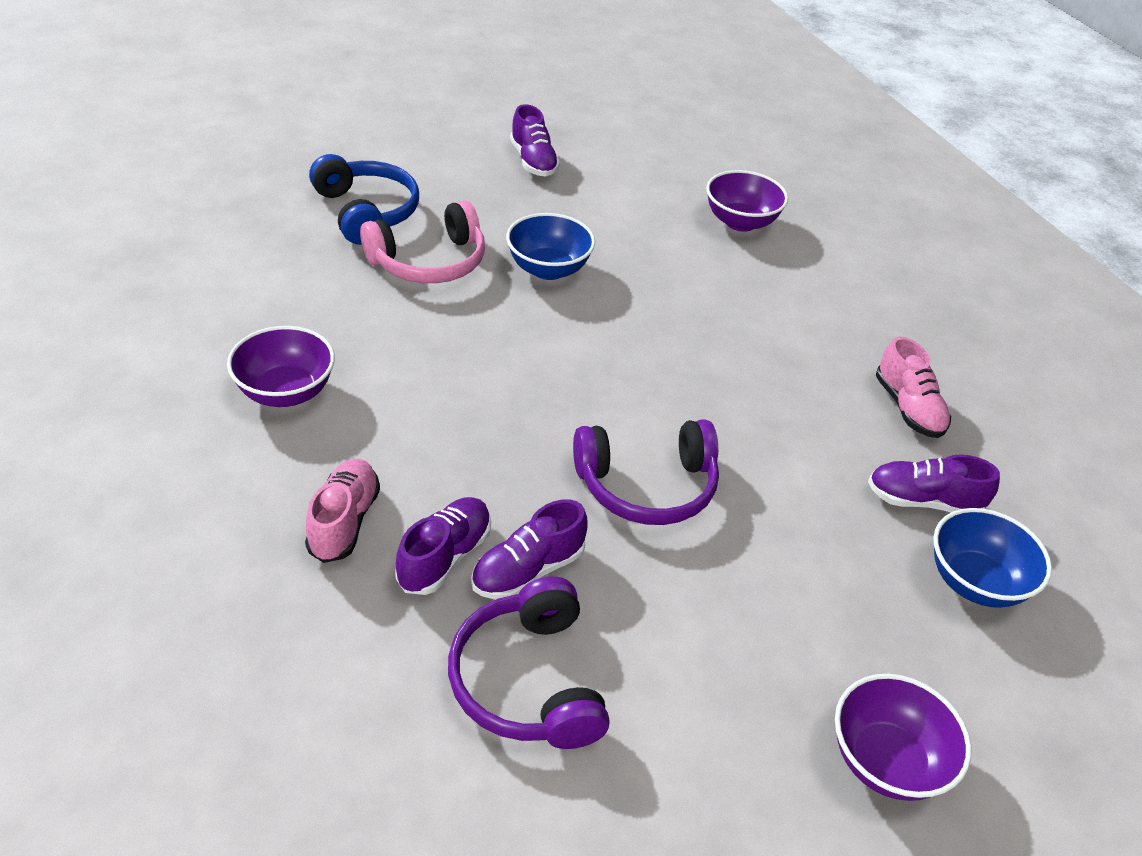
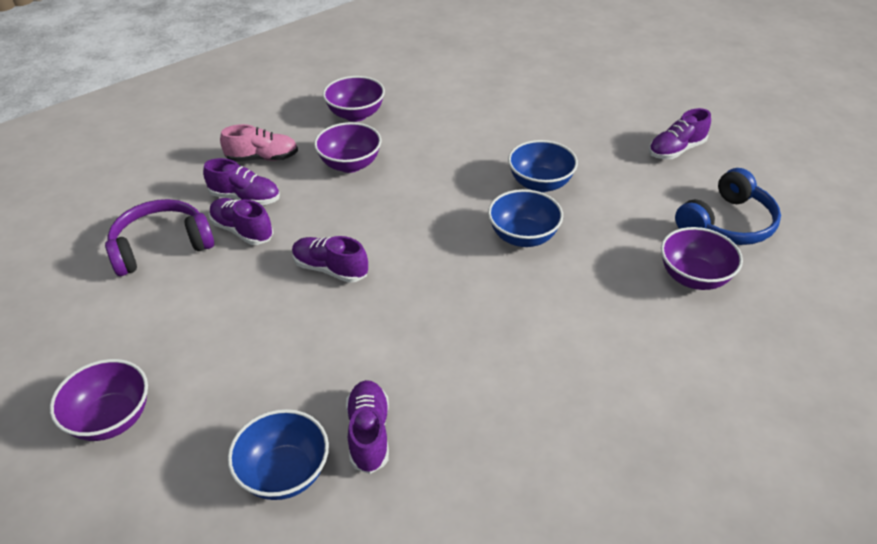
camera: 80 degrees right, 0 degrees up
blue headphones [309,154,419,245] -> blue headphones moved to [675,168,781,245]
pink headphones [360,200,485,283] -> none
purple headphones [573,419,719,525] -> purple shoe [292,236,368,283]
pink shoe [876,337,951,438] -> none
none -> purple bowl [314,122,381,173]
none -> blue bowl [488,189,563,247]

